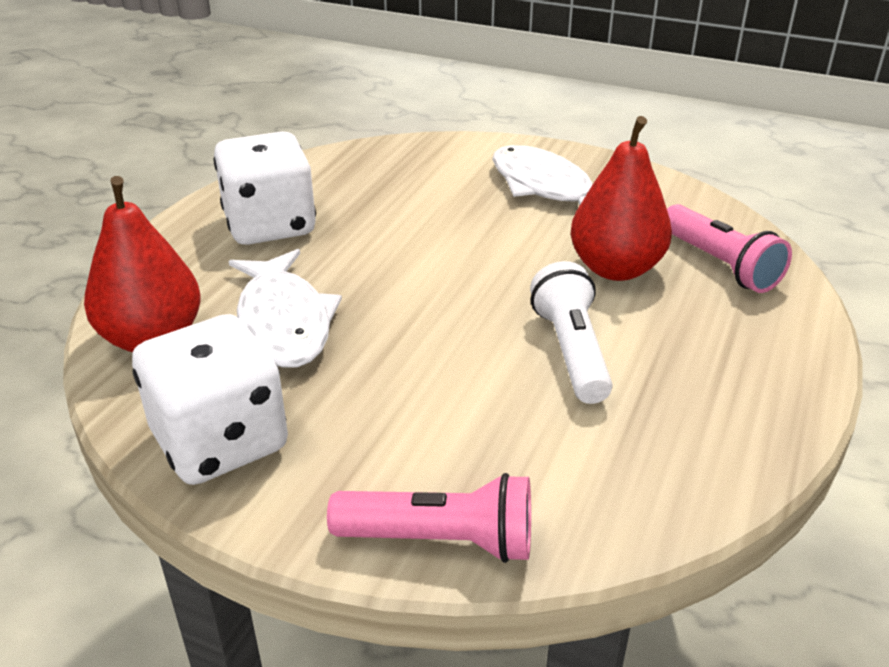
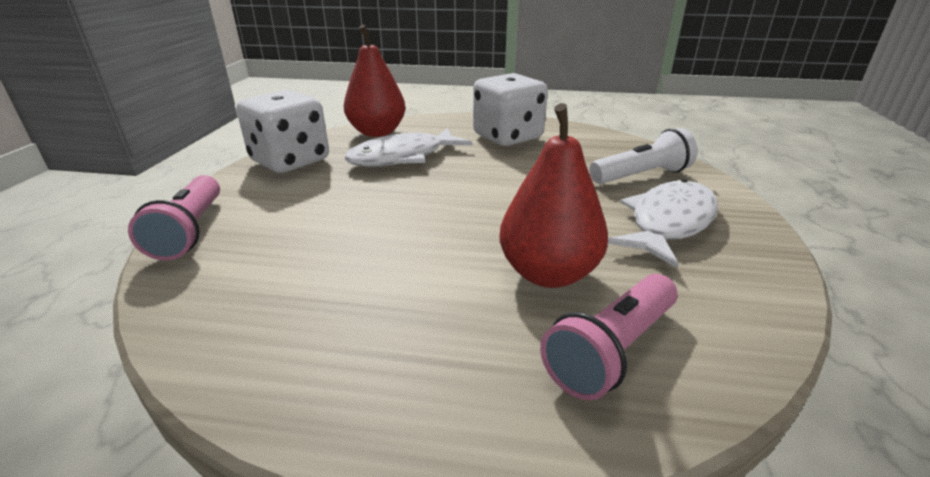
camera: 75 degrees right, 5 degrees down
white flashlight [530,261,612,404] -> white flashlight moved to [590,128,698,184]

